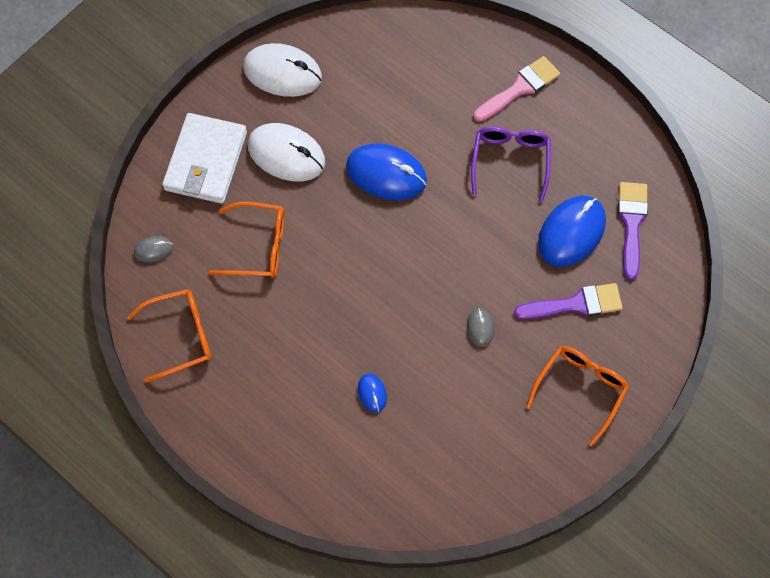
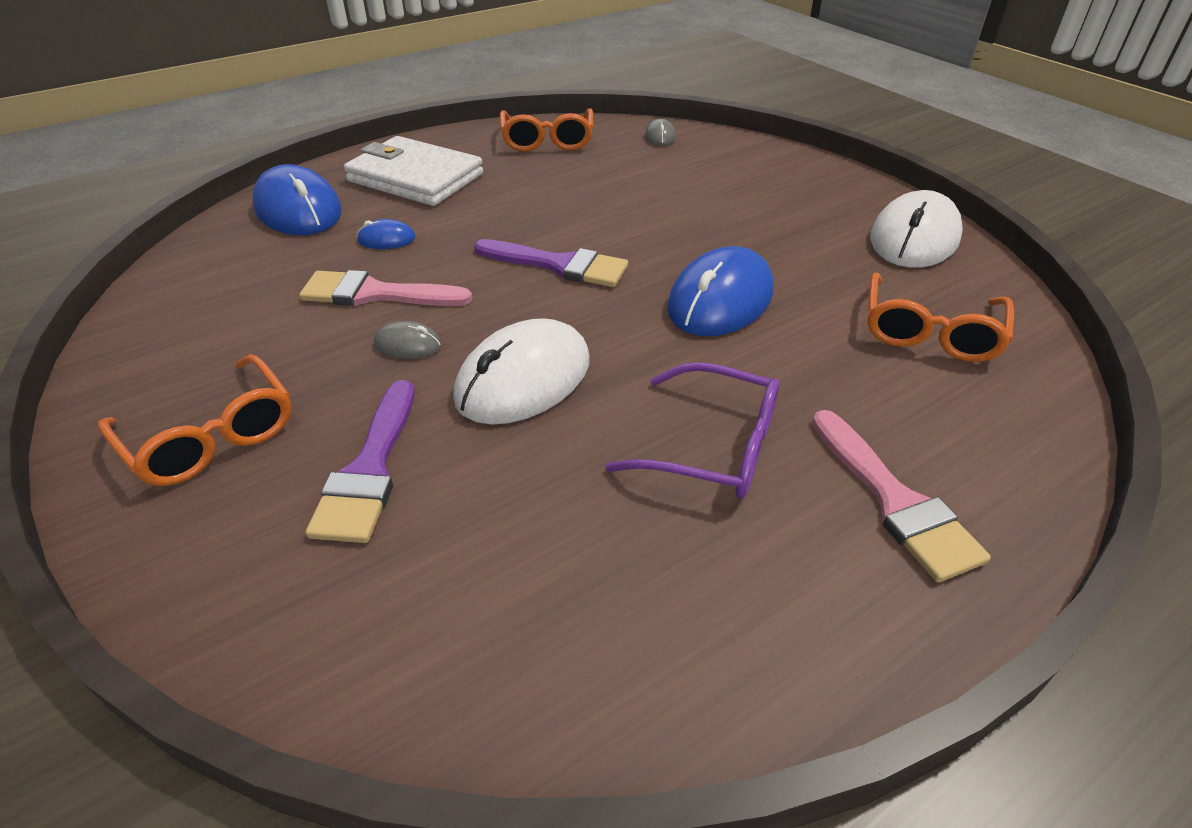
camera: 105 degrees right, 25 degrees down
white wallet [162,113,247,204] -> white wallet moved to [344,136,483,206]
orange glasses [209,202,285,278] -> orange glasses moved to [868,272,1014,362]
white mouse [248,123,325,181] -> white mouse moved to [453,318,590,425]
blue mouse [538,195,606,267] -> blue mouse moved to [252,164,342,235]
purple brush [618,182,648,280] -> purple brush moved to [474,239,628,287]
none -> pink brush [299,270,472,306]

